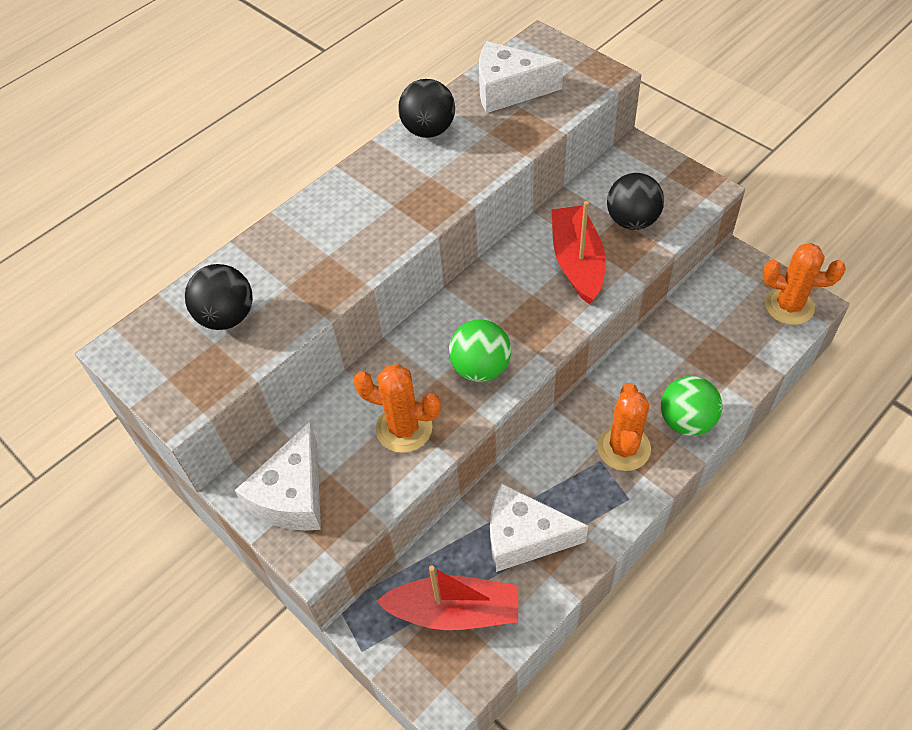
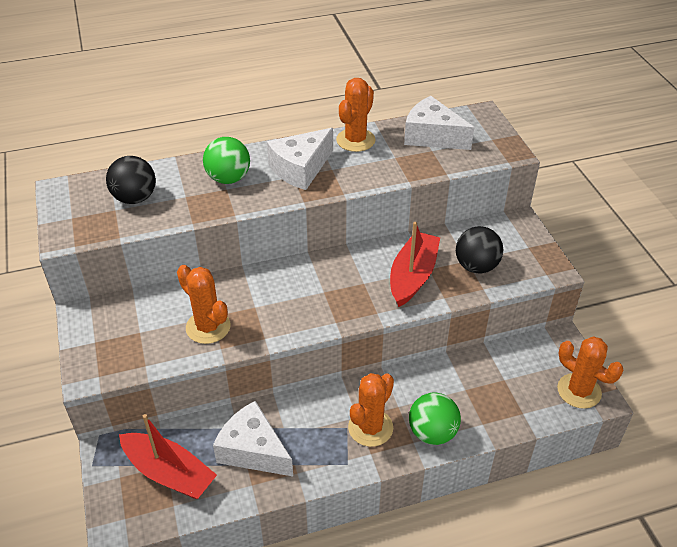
camera: 25 degrees right, 10 degrees down
white cheese [235,421,321,531] -> white cheese moved to [267,128,333,190]
black ball [398,79,455,138] -> orange cactus [336,78,375,152]
green ball [449,320,511,382] -> green ball moved to [203,137,250,184]

